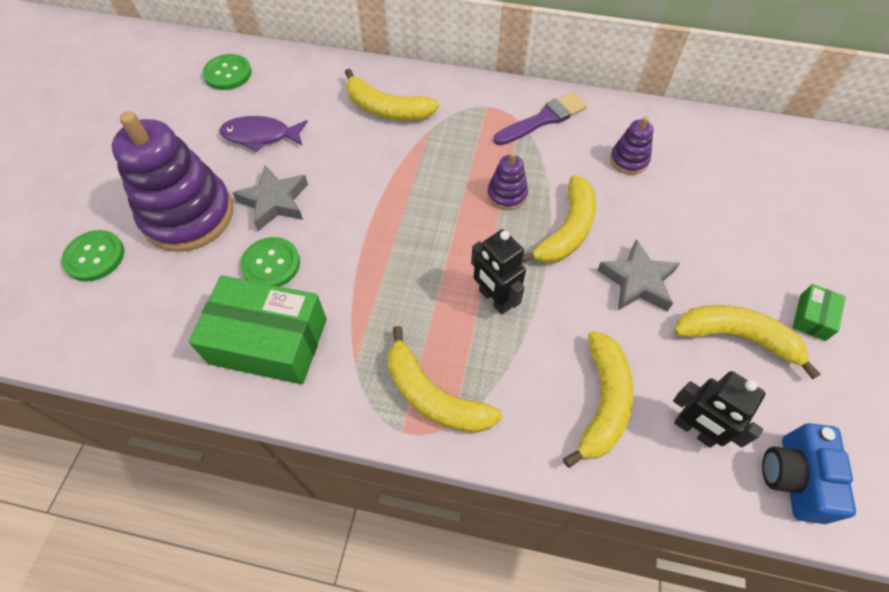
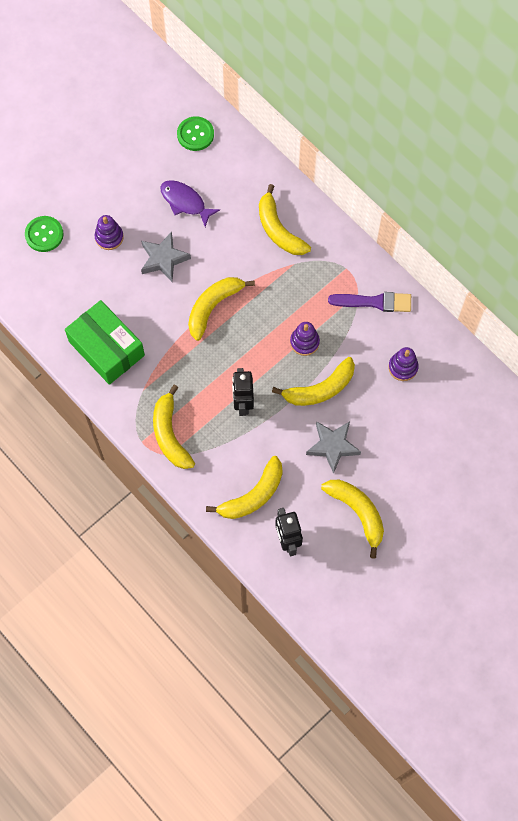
camera: 35 degrees right, 10 degrees up
purple stacking toy [112,111,233,252] -> purple stacking toy [94,215,124,250], size x0.45
green button [240,237,300,287] -> none
blue camera [762,423,856,524] -> none
green box [793,284,846,341] -> none
none -> yellow banana [188,277,255,341]

